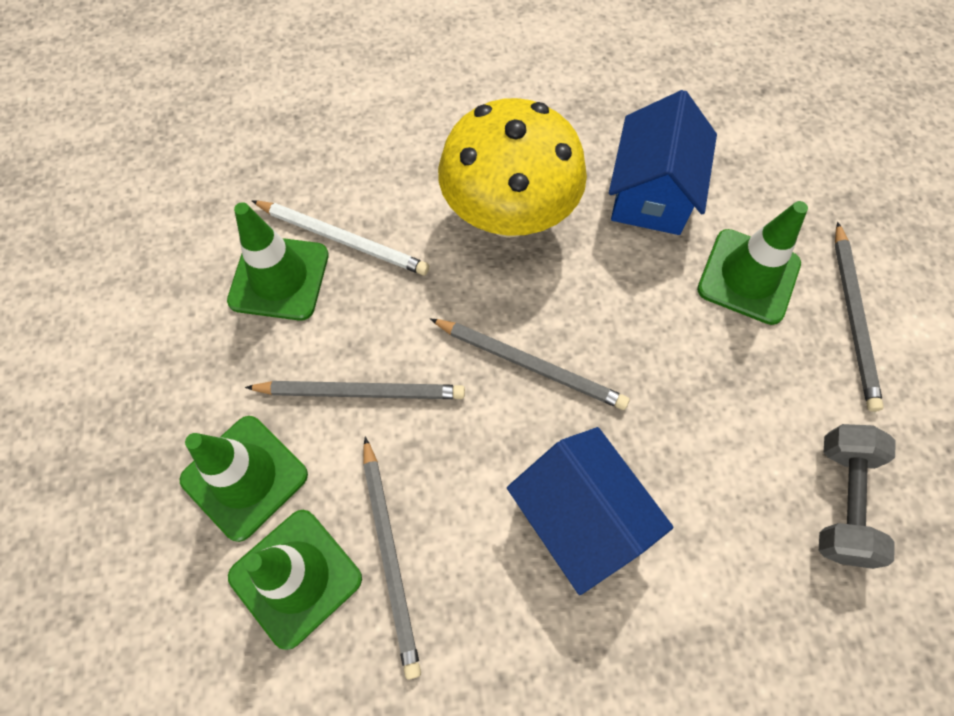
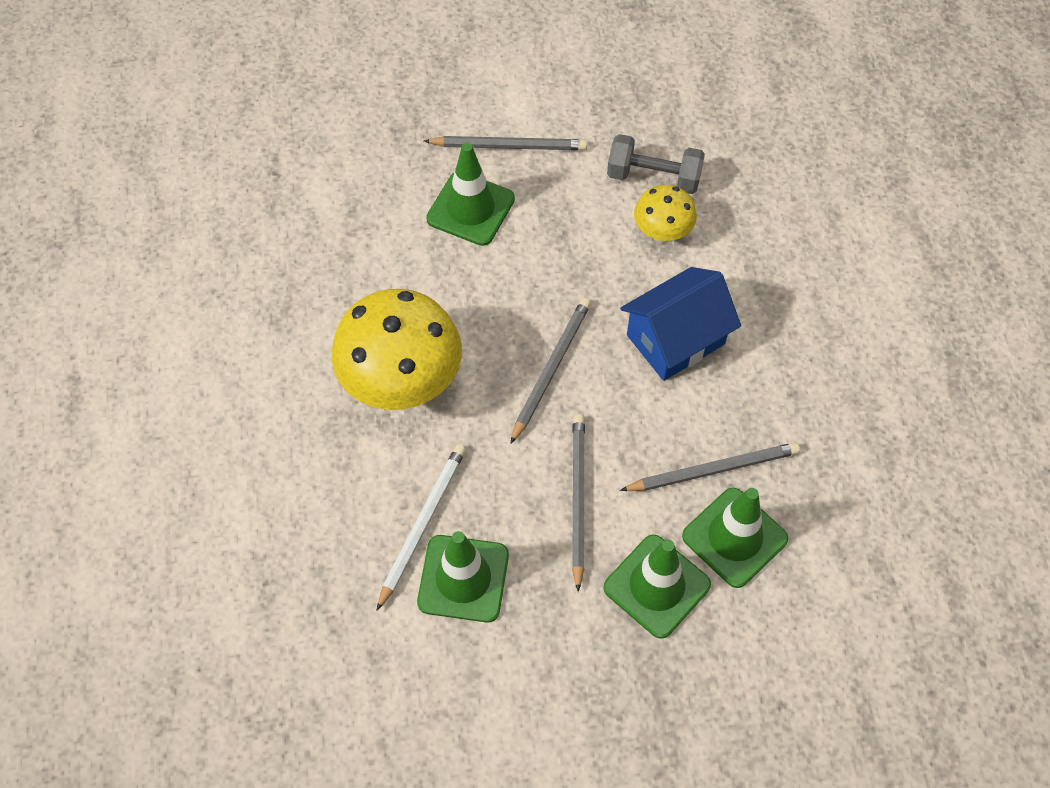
camera: 90 degrees left, 5 degrees down
blue house [609,90,717,235] -> none
none -> yellow mushroom [634,185,697,243]

